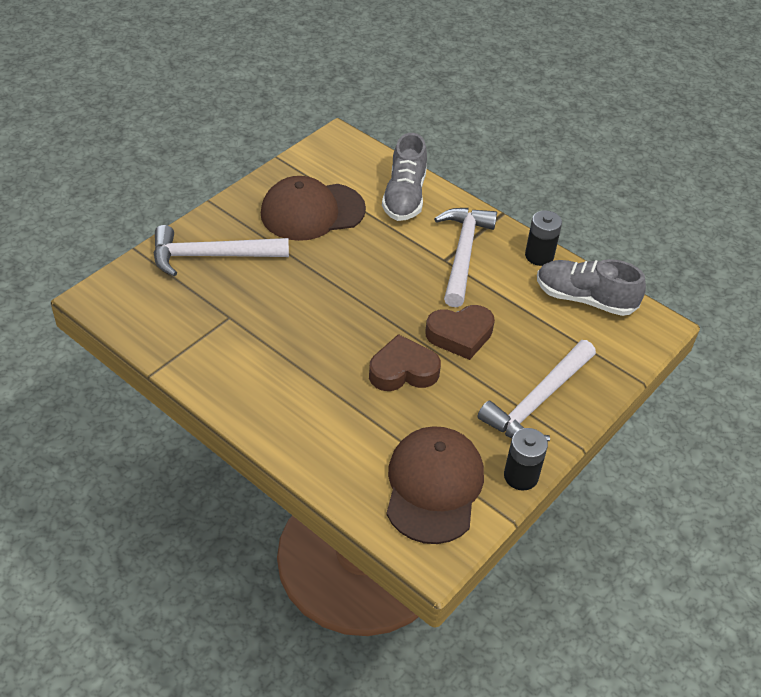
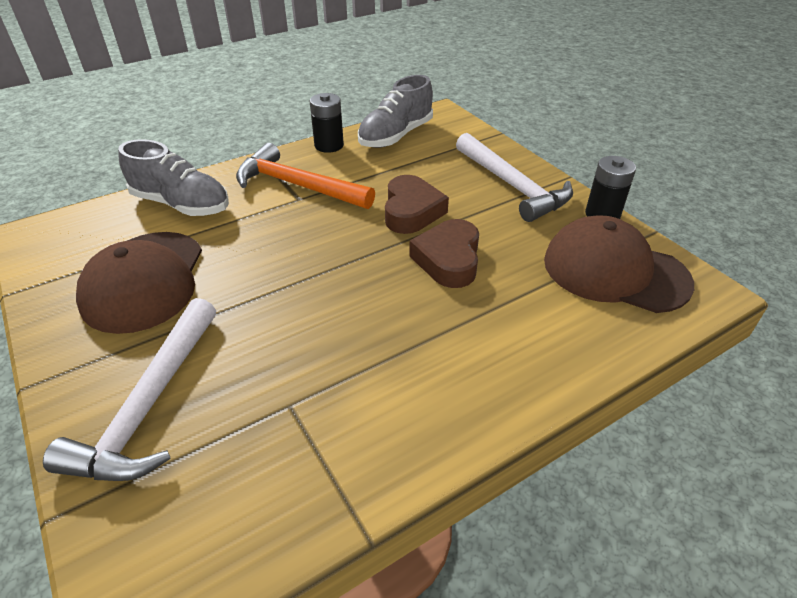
camera: 70 degrees left, 5 degrees down
white hammer [434,208,497,307] -> orange hammer [236,143,375,209]

